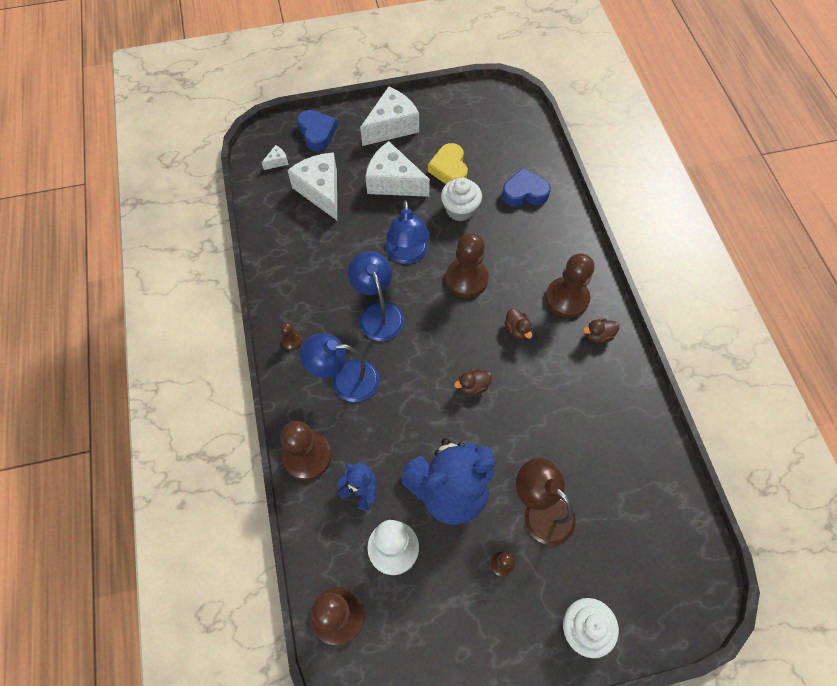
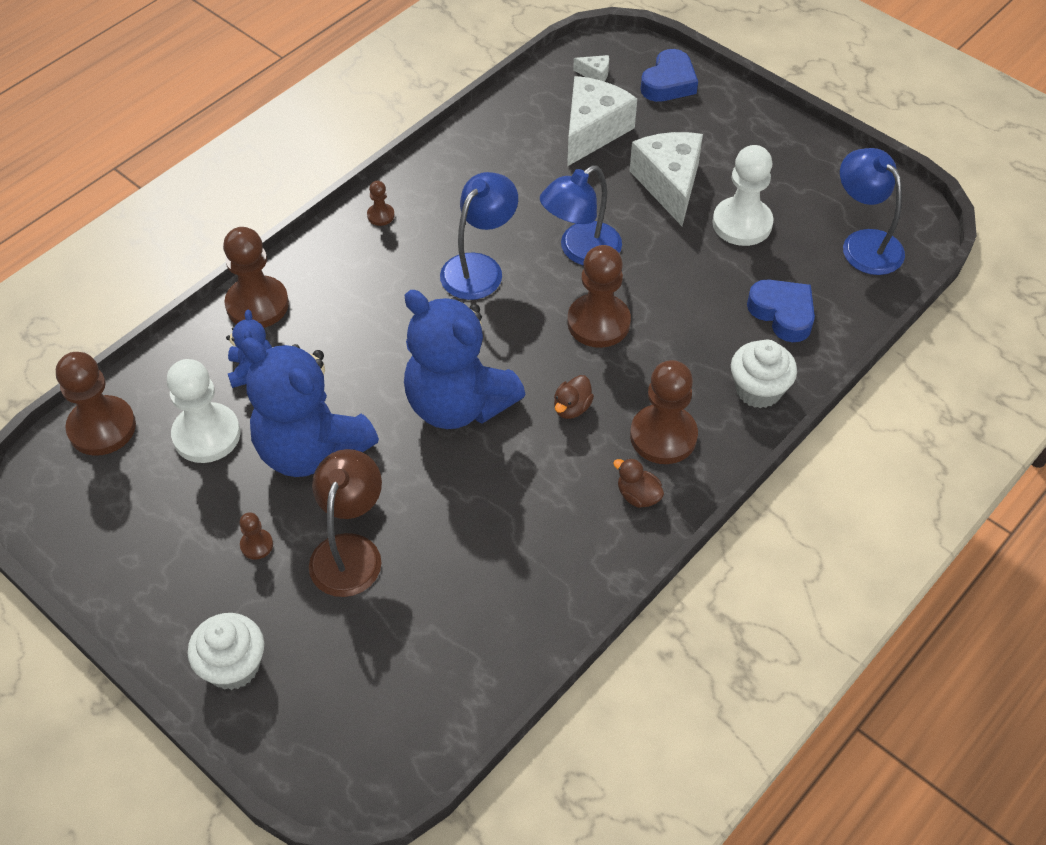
camera: 55 degrees right, 10 degrees down
blue lamp [300,334,379,402] -> blue lamp moved to [840,148,905,275]
white cheese [360,86,419,146] -> none
yellow heart [428,143,468,184] -> white pawn [712,145,773,246]
white cupcake [441,178,482,221] -> white cupcake moved to [731,340,797,408]
brown duck [454,369,492,395] -> blue teddy bear [404,290,525,429]

